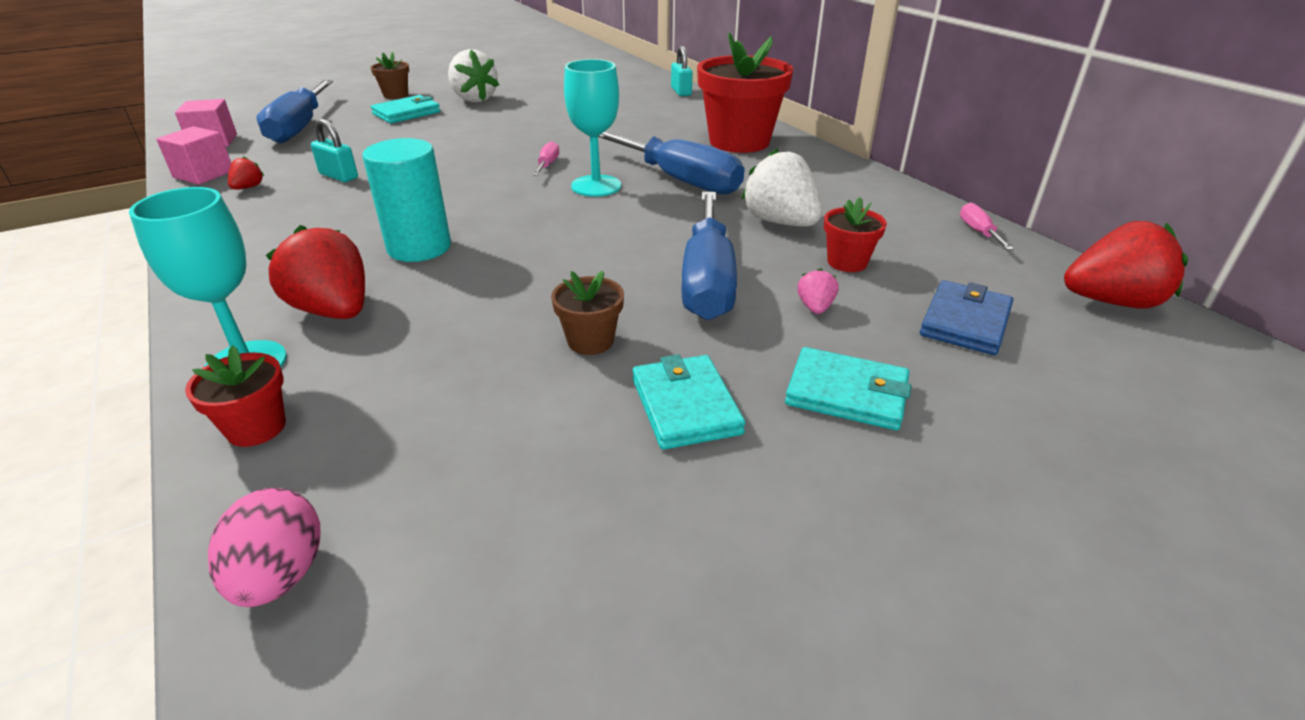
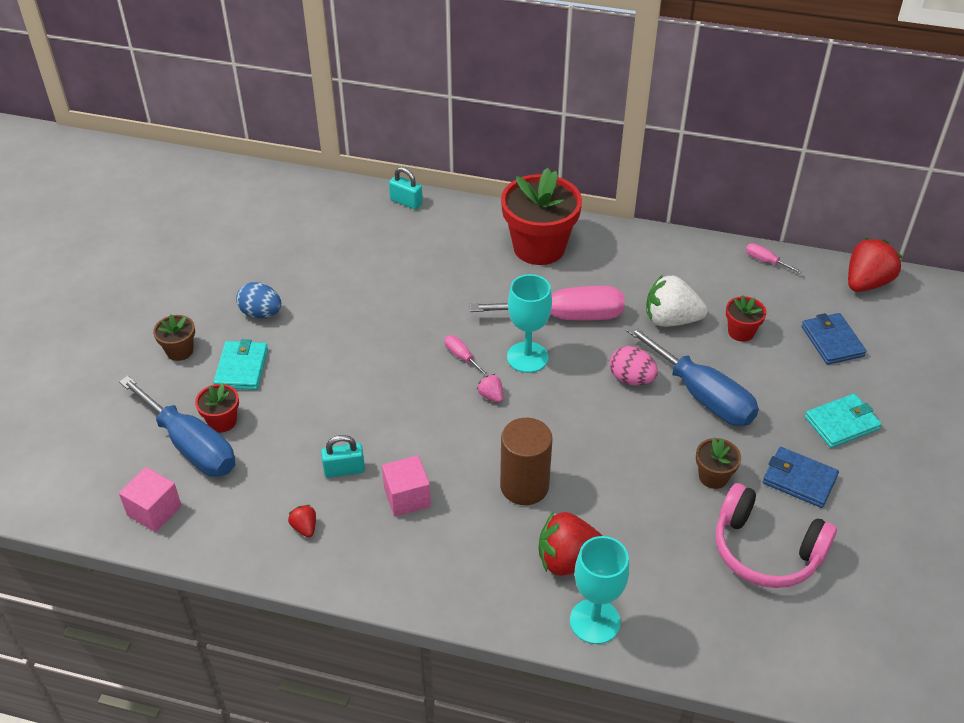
camera: 45 degrees left, 10 degrees up
pink cube [156,126,231,185] -> pink cube moved to [382,455,431,516]
red flower pot [185,345,286,447] -> red flower pot moved to [195,383,239,432]
pink egg [208,488,320,607] -> pink egg moved to [610,346,658,385]
turquoise cylinder [362,138,451,262] -> brown cylinder [500,418,553,505]
white strawberry [448,49,499,102] -> blue egg [236,282,281,318]
blue screwdriver [598,132,744,195] -> pink screwdriver [470,286,625,320]
turquoise wallet [632,354,746,450] -> blue wallet [763,447,839,508]
pink strawberry [797,268,838,314] -> pink strawberry moved to [477,374,503,402]
none -> pink headphones [716,483,837,588]

